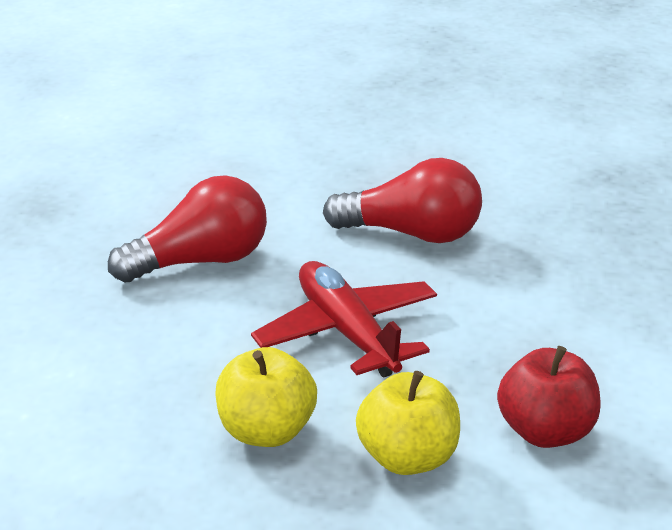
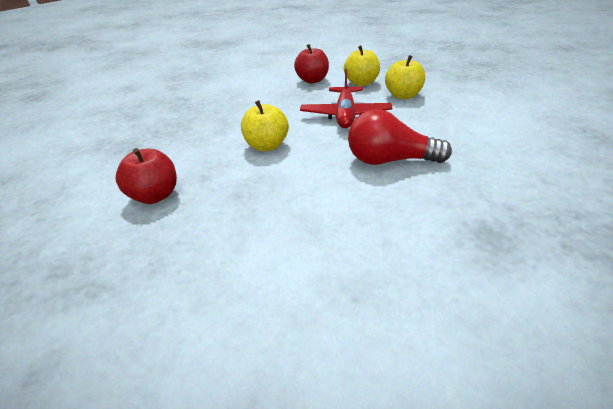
camera: 145 degrees left, 5 degrees up
red light bulb [323,158,482,243] -> yellow apple [241,100,289,151]
none -> red apple [116,148,177,204]

